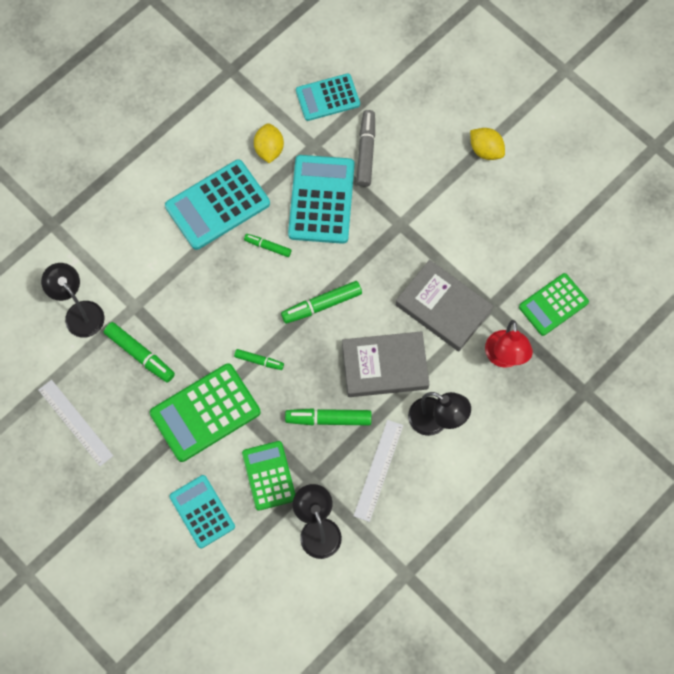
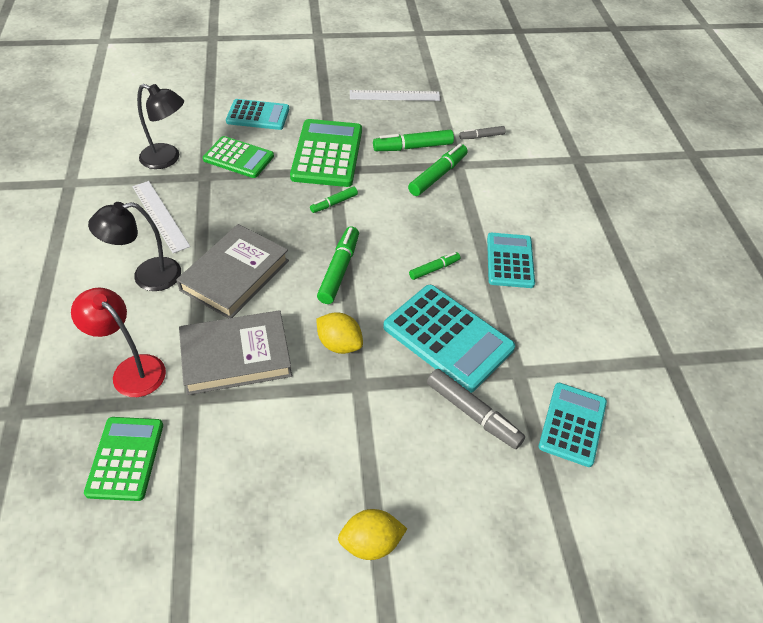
camera: 125 degrees right, 20 degrees down
black lamp [41,263,104,338] -> grey marker [459,126,506,139]
turquoise calculator [165,159,270,250] -> turquoise calculator [487,233,535,288], size x0.65
yellow lemon [254,123,284,163] -> yellow lemon moved to [316,312,363,354]
green marker [285,408,372,426] -> green marker moved to [408,144,468,196]

